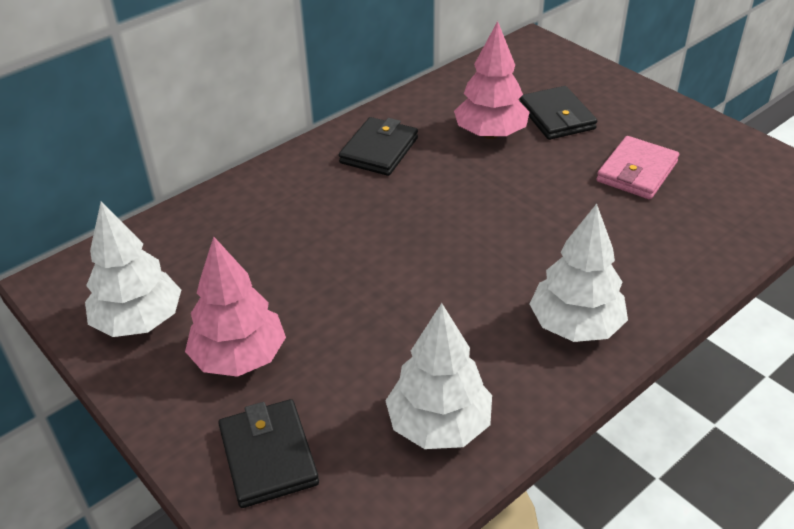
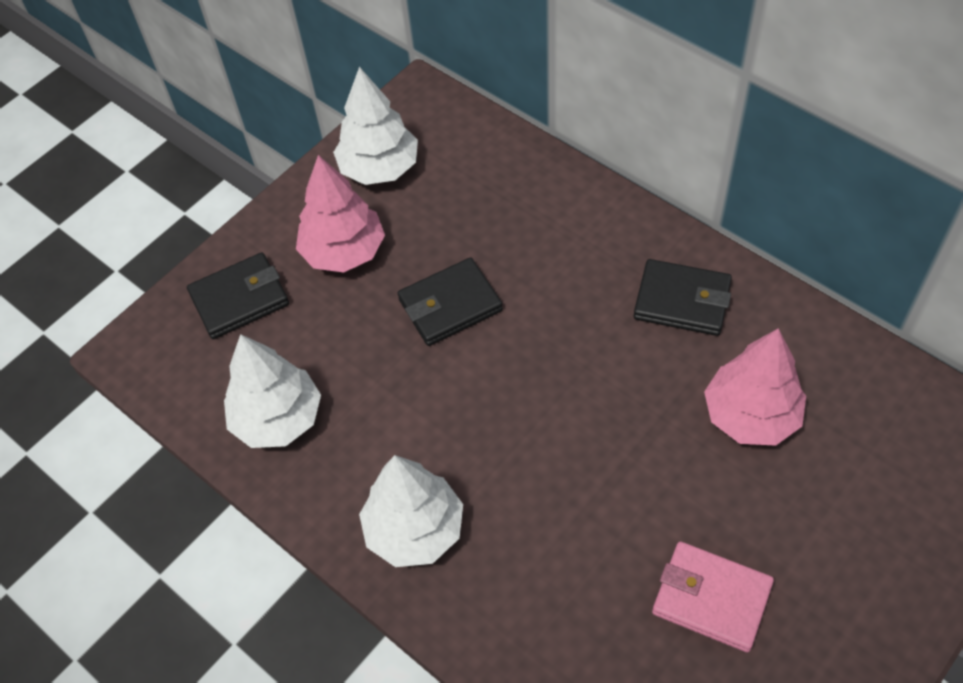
camera: 85 degrees right, 15 degrees up
black wallet [519,86,597,140] -> black wallet moved to [398,258,503,346]

